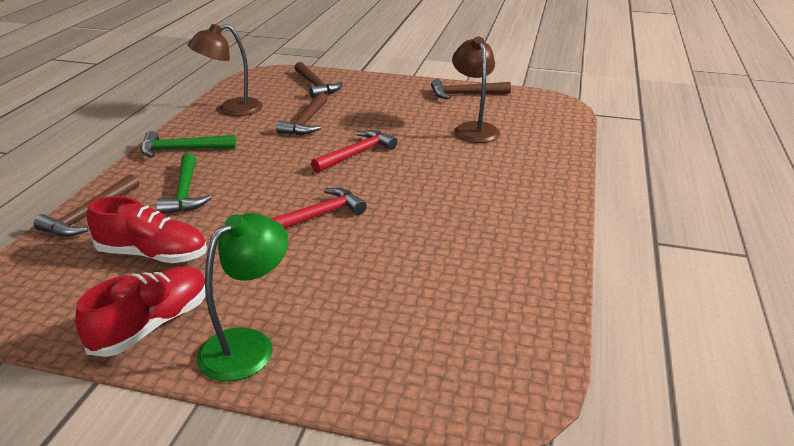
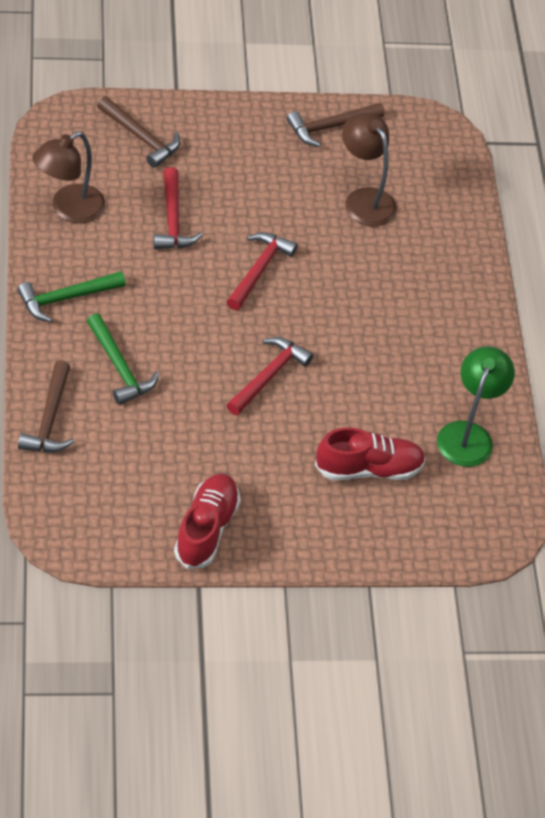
camera: 25 degrees left, 20 degrees up
red shoe [87,196,207,263] -> red shoe moved to [315,427,426,480]
green lamp [197,213,289,381] -> green lamp moved to [437,346,515,467]
brown hammer [276,92,328,135] -> red hammer [153,167,202,249]

